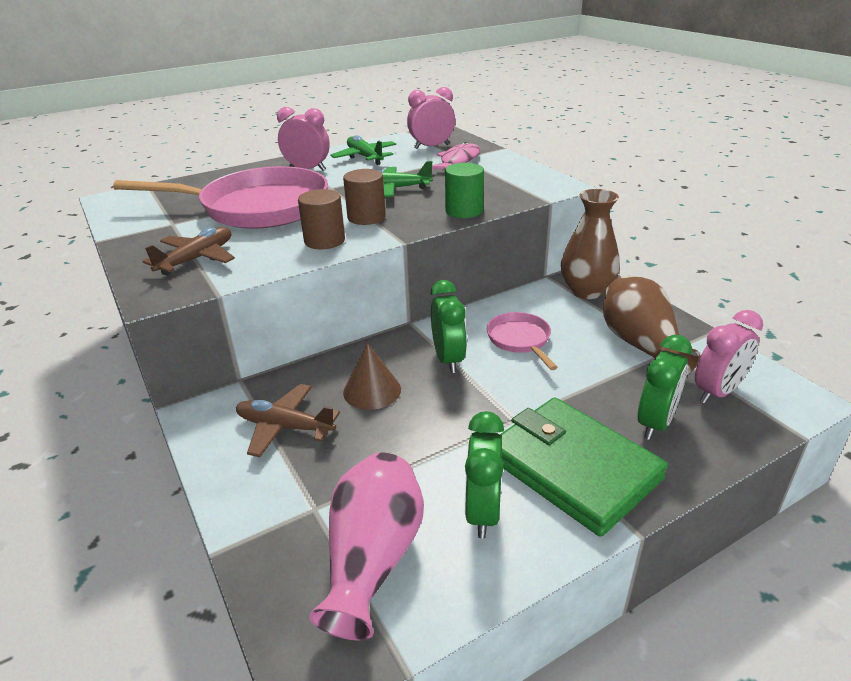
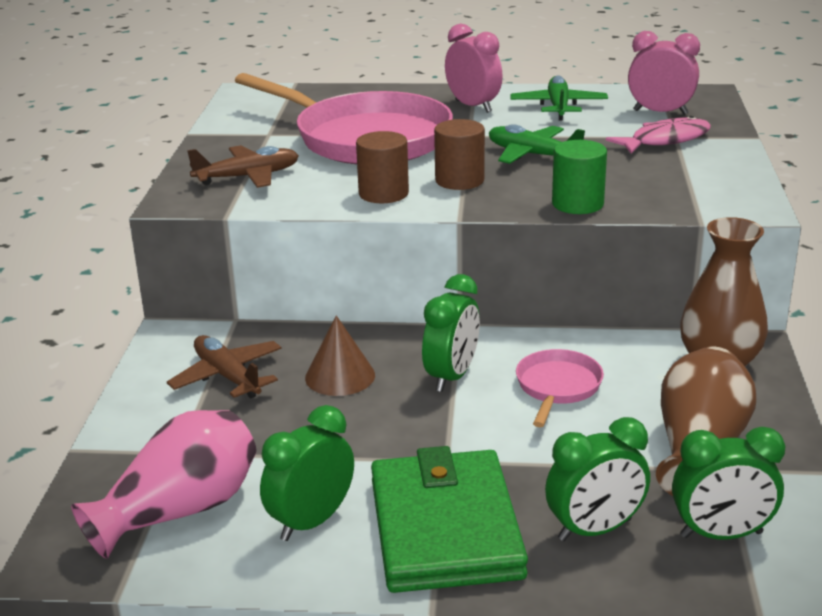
camera: 35 degrees right, 5 degrees down
pink clock [695,310,763,404] -> green clock [672,427,785,540]

